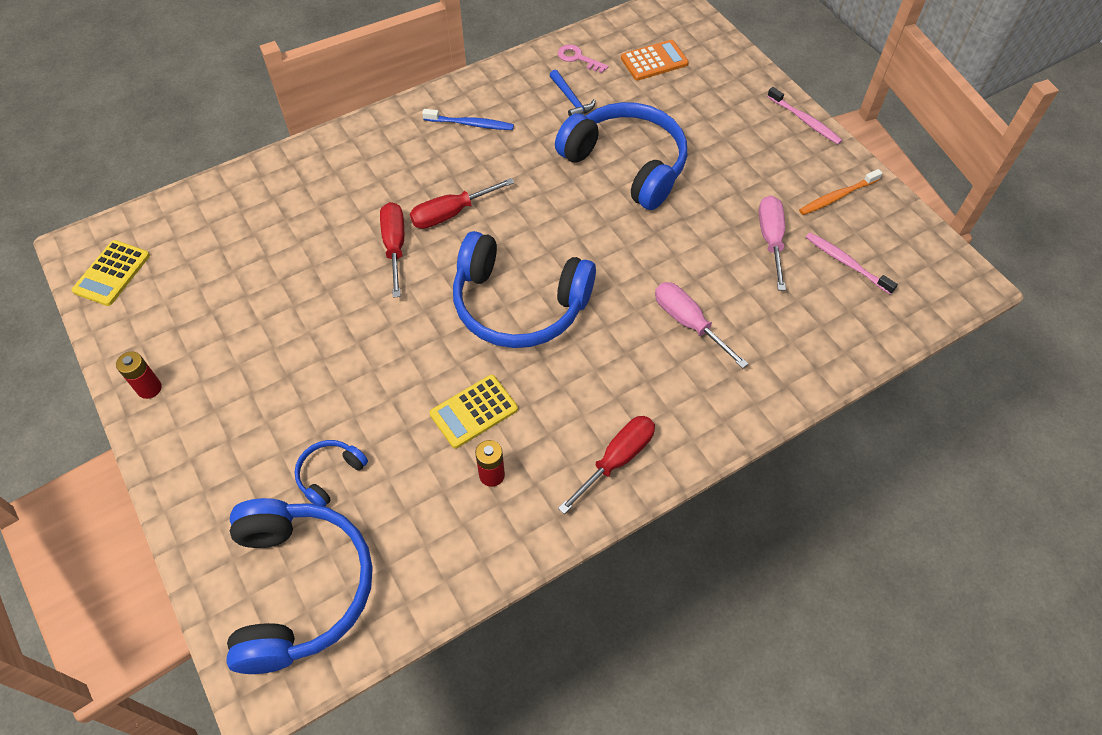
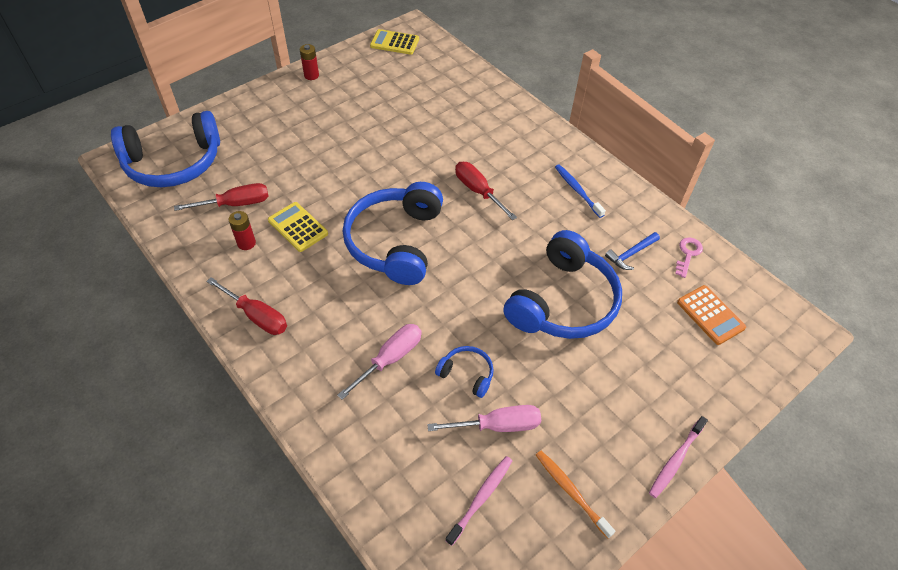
camera: 80 degrees right, 5 degrees down
blue headphones [295,440,368,507] -> blue headphones moved to [435,346,494,398]
red screwdriver [380,202,404,298] -> red screwdriver moved to [174,183,269,211]
blue toothbrush [422,109,514,130] -> blue toothbrush turned 150 degrees clockwise [555,164,606,218]

